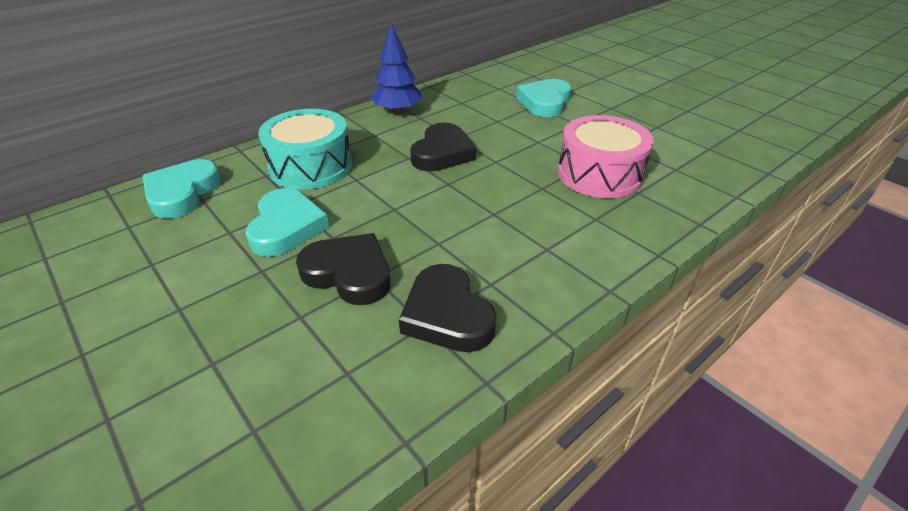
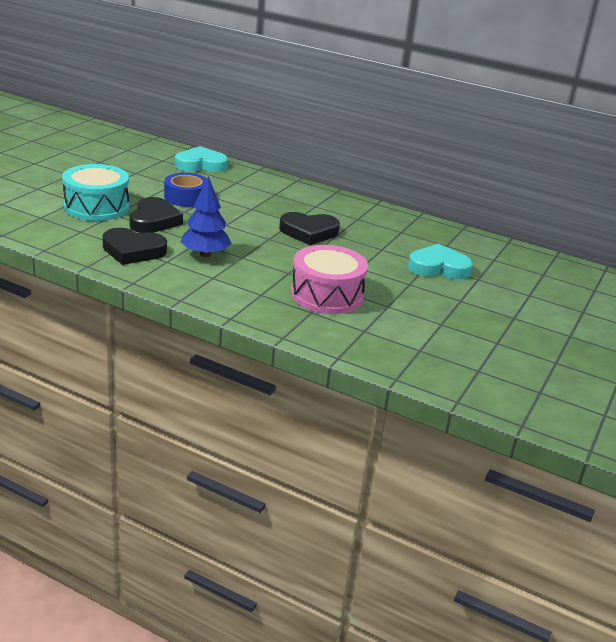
camera: 65 degrees right, 10 degrees down
turquoise heart [245,188,329,257] -> blue tape [164,173,207,207]
turquoise drum [259,109,352,189] -> turquoise drum moved to [62,164,129,221]
blue tree [371,23,422,114] -> blue tree moved to [181,176,232,257]
black heart [399,264,496,352] -> black heart turned 120 degrees counterclockwise [102,228,167,265]

